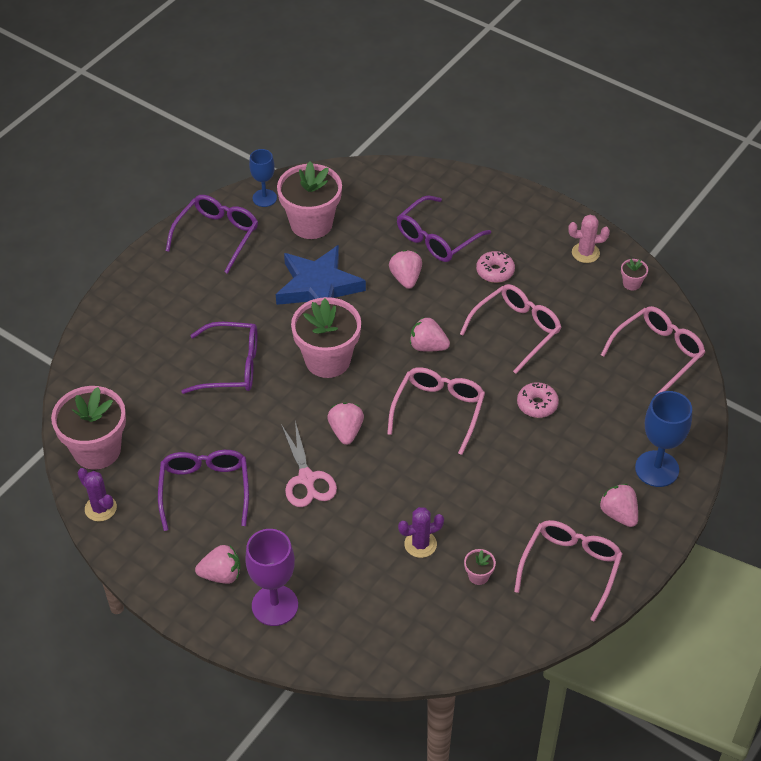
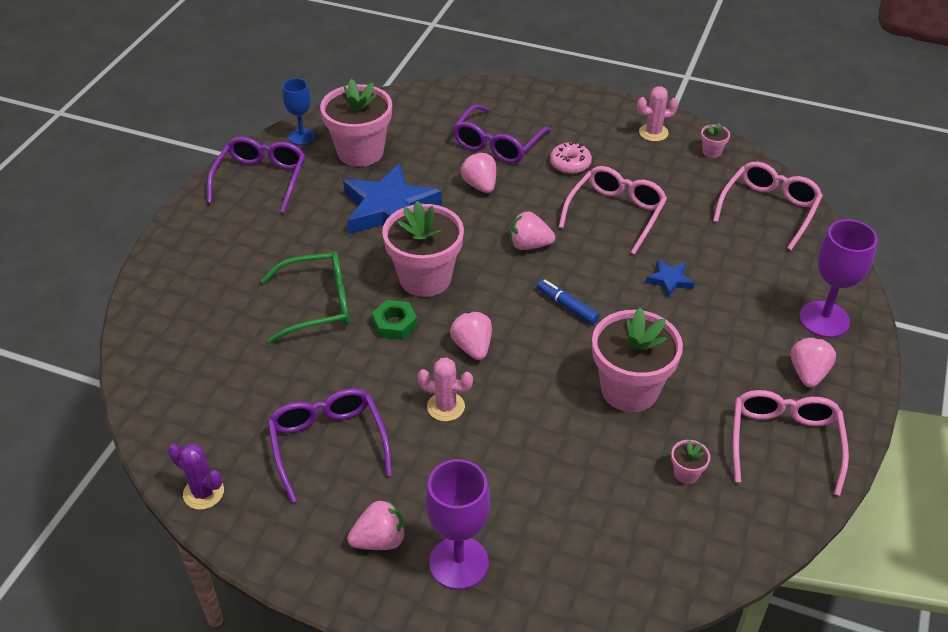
camera: 15 degrees left, 5 degrees down
pink flower pot [51,386,126,470] -> pink flower pot moved to [592,308,683,412]
purple glasses [181,322,257,394] -> green glasses [261,252,349,343]
pink scissors [281,421,337,507] -> pink cactus [418,358,473,421]
pink glasses [387,367,485,455] -> blue marker [537,279,600,324]
purple cactus [398,507,444,558] -> none
pink donut [517,382,559,418] -> blue star [645,259,694,298]
pink strawberry [599,484,638,527] -> pink strawberry turned 60 degrees clockwise [791,337,836,388]
blue goblet [635,391,692,487] -> purple goblet [799,220,878,338]
none -> green nut [372,300,418,340]

